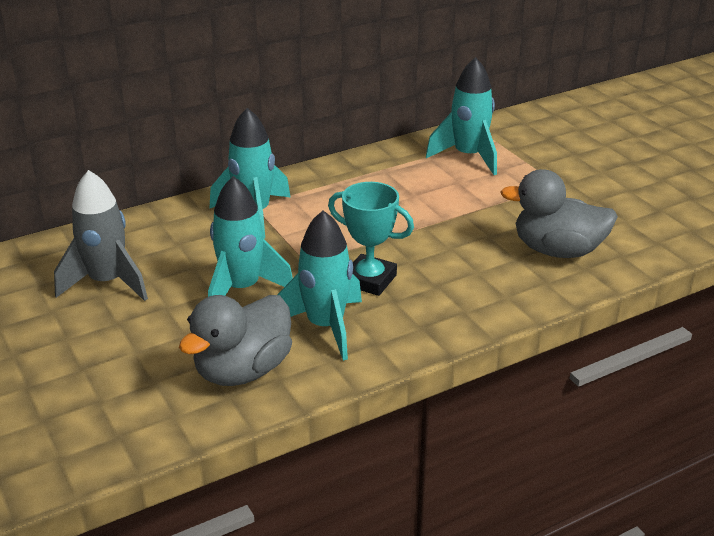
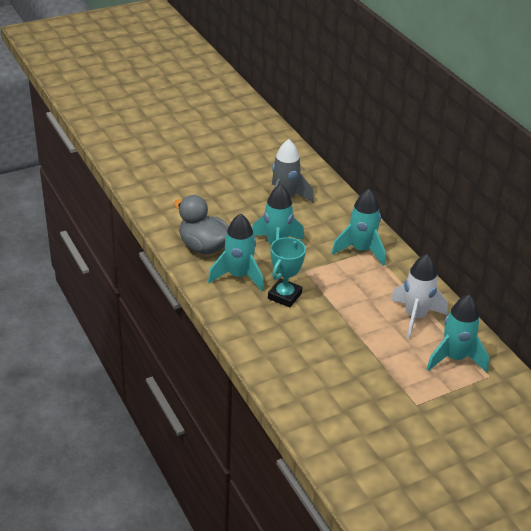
camera: 90 degrees right, 5 degrees up
grey duck [500,169,618,258] -> none
none -> white rocket [391,254,448,339]

